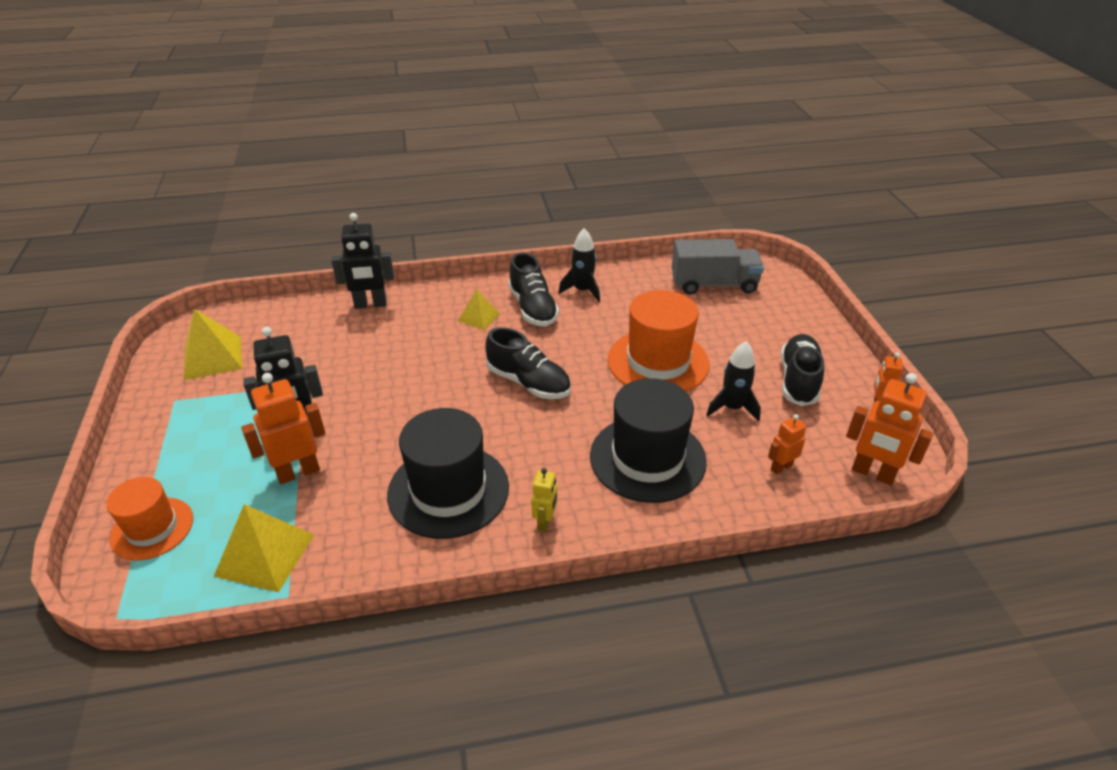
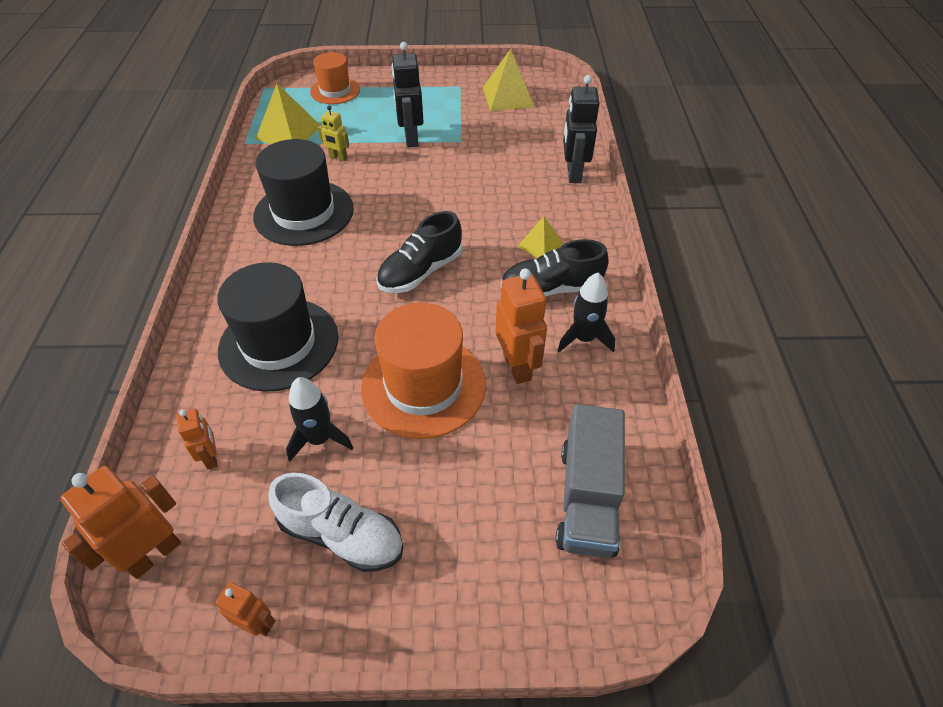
camera: 100 degrees right, 10 degrees up
orange robot [241,373,325,484] -> orange robot moved to [495,268,547,384]
yellow robot [531,468,557,532] -> yellow robot moved to [318,105,349,161]
black shoe [781,334,824,406] -> white shoe [268,473,403,572]

